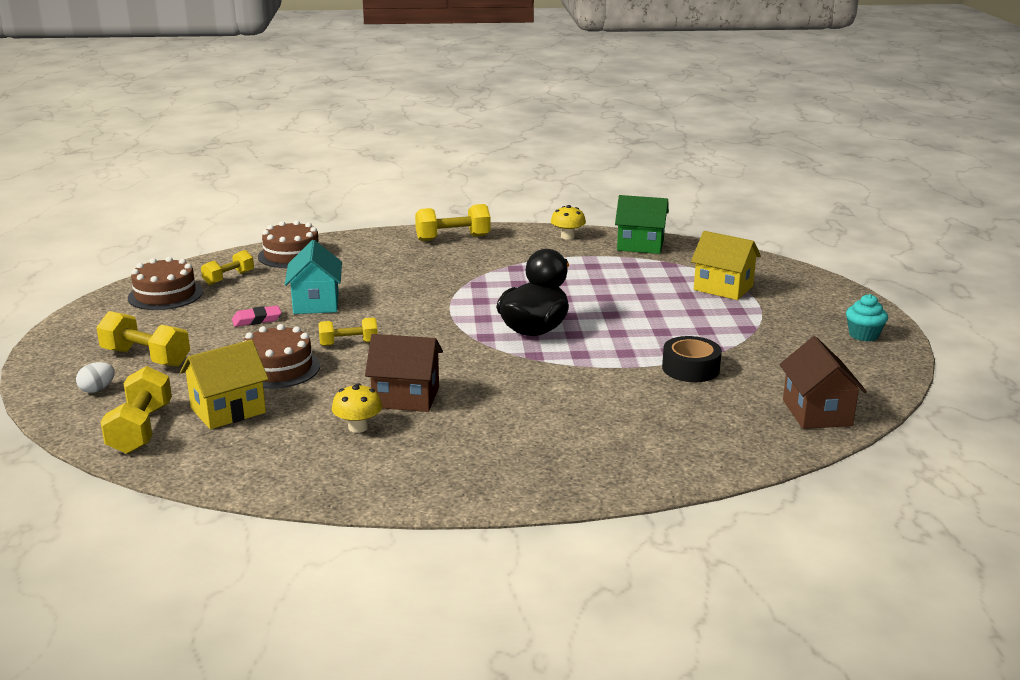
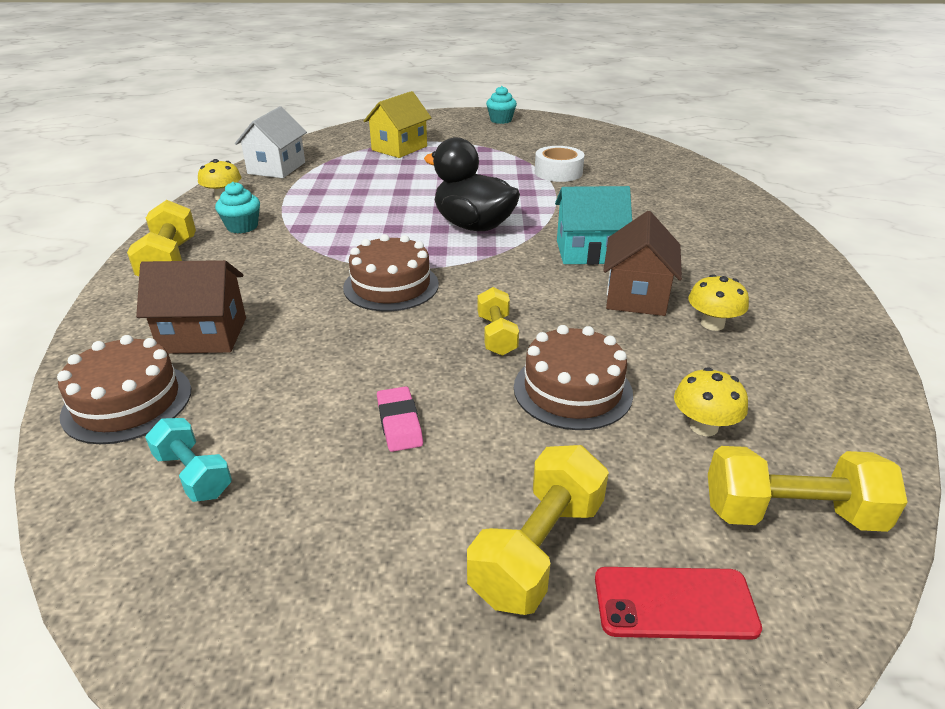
camera: 85 degrees left, 10 degrees up
white egg [76,362,115,393] -> red phone [595,567,762,640]
brown cake [128,257,203,310] -> brown cake moved to [343,234,439,311]
yellow house [180,340,269,429] -> yellow mushroom [674,367,748,436]
yellow dumbbell [201,250,254,285] -> turquoise dumbbell [145,418,232,502]
turquoise house [284,240,342,314] -> turquoise house moved to [555,186,632,265]
green house [615,195,669,254] -> white house [235,106,307,178]
black tape [662,336,722,382] -> white tape [535,146,584,182]
brown house [780,336,867,429] -> brown house moved to [136,260,246,354]
none -> turquoise cupcake [215,182,260,234]

